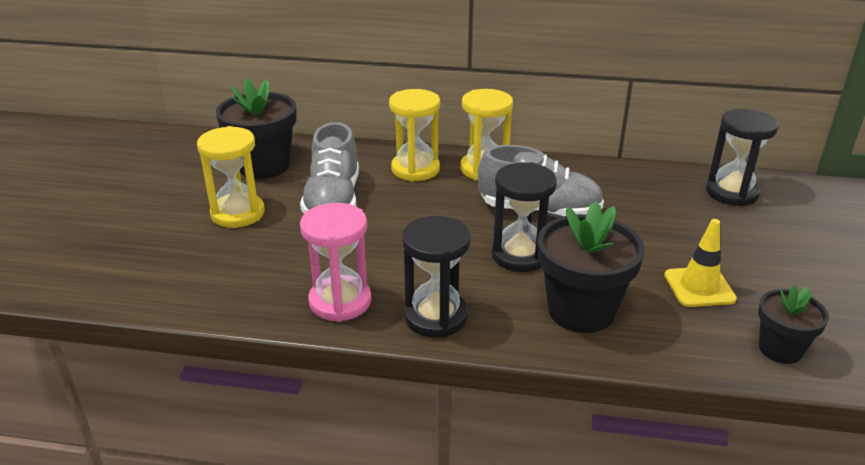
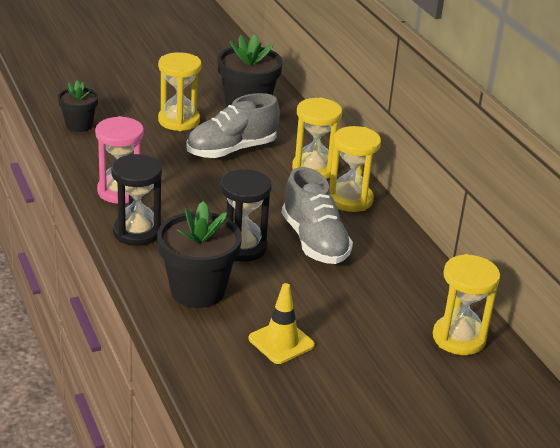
camera: 55 degrees right, 0 degrees up
black hourglass [706,109,779,206] -> yellow hourglass [433,254,500,355]
black flower pot [758,285,829,364] -> black flower pot moved to [58,81,98,132]

